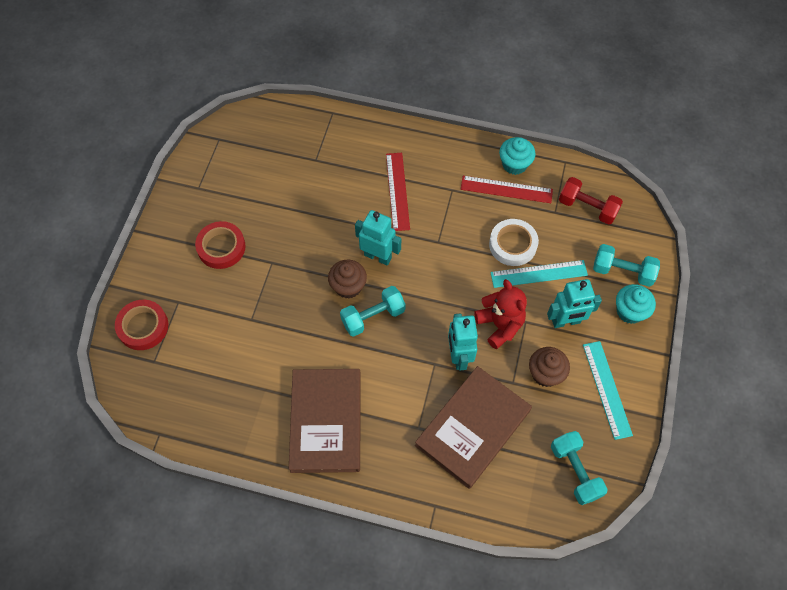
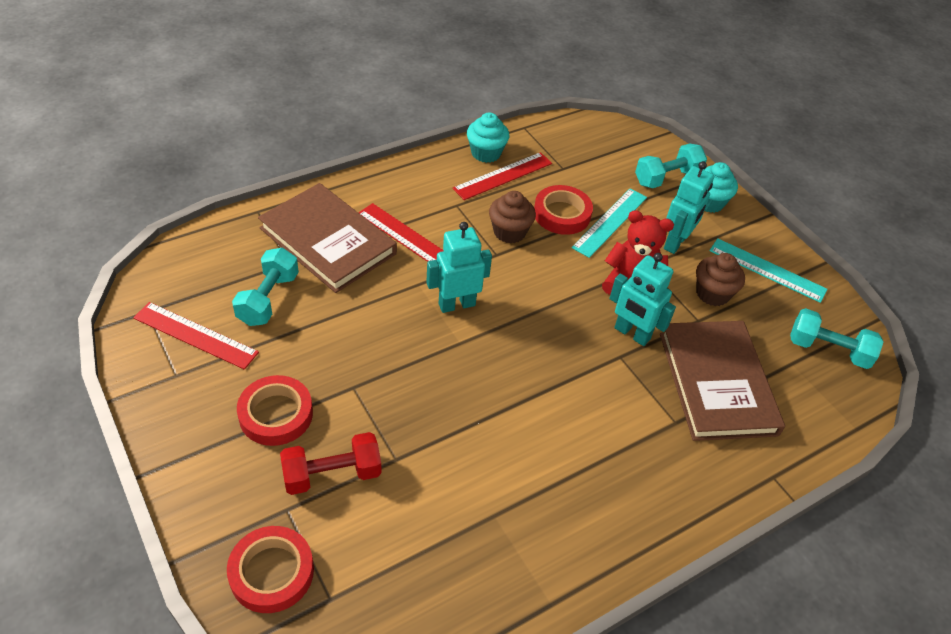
camera: 50 degrees left, 15 degrees down
brown book [289,369,361,473] -> brown book moved to [258,183,397,293]
brown cupcake [328,260,367,299] -> brown cupcake moved to [489,191,536,243]
turquoise dumbbell [340,286,405,337] -> turquoise dumbbell moved to [232,248,299,326]
white tape [489,219,539,266] -> red tape [534,185,593,235]
red dumbbell [559,177,623,225] -> red dumbbell moved to [280,432,381,495]
none -> red ruler [133,302,259,370]

